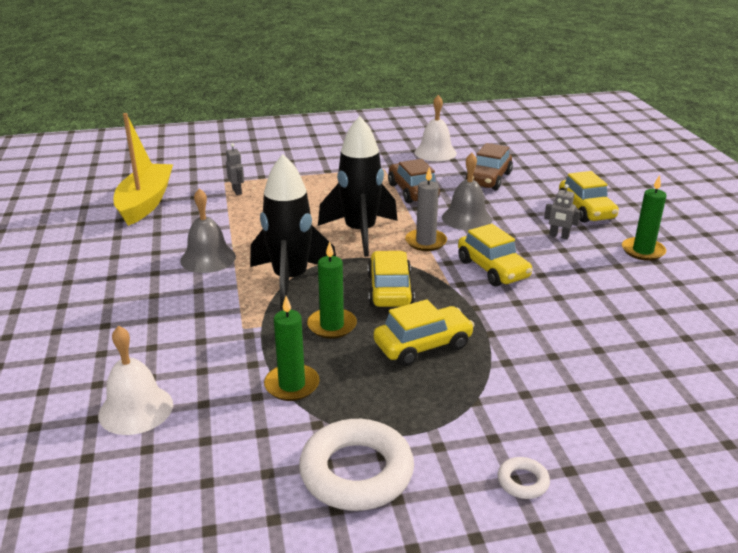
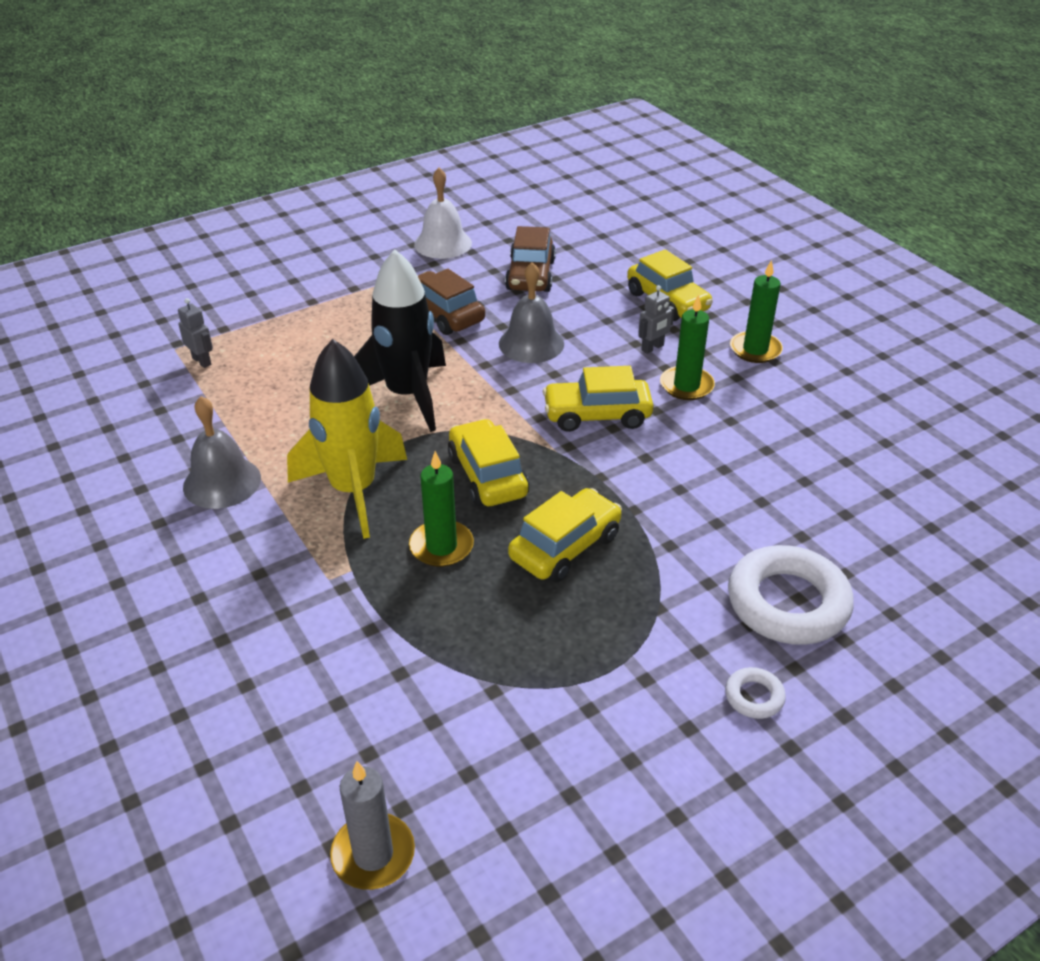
camera: 20 degrees left, 10 degrees up
white bell [98,326,173,435] -> none
yellow boat [114,113,173,226] -> none
black rocket [250,154,336,310] -> yellow rocket [287,339,407,539]
green candle [264,296,320,401] -> green candle moved to [660,294,715,400]
white ring [299,419,414,511] -> white ring moved to [728,545,854,645]
grey candle [405,167,447,251] -> grey candle moved to [330,761,415,890]
yellow car [458,224,533,287] -> yellow car turned 135 degrees clockwise [543,366,654,432]
grey robot [544,184,580,239] -> grey robot turned 45 degrees counterclockwise [638,285,675,354]

